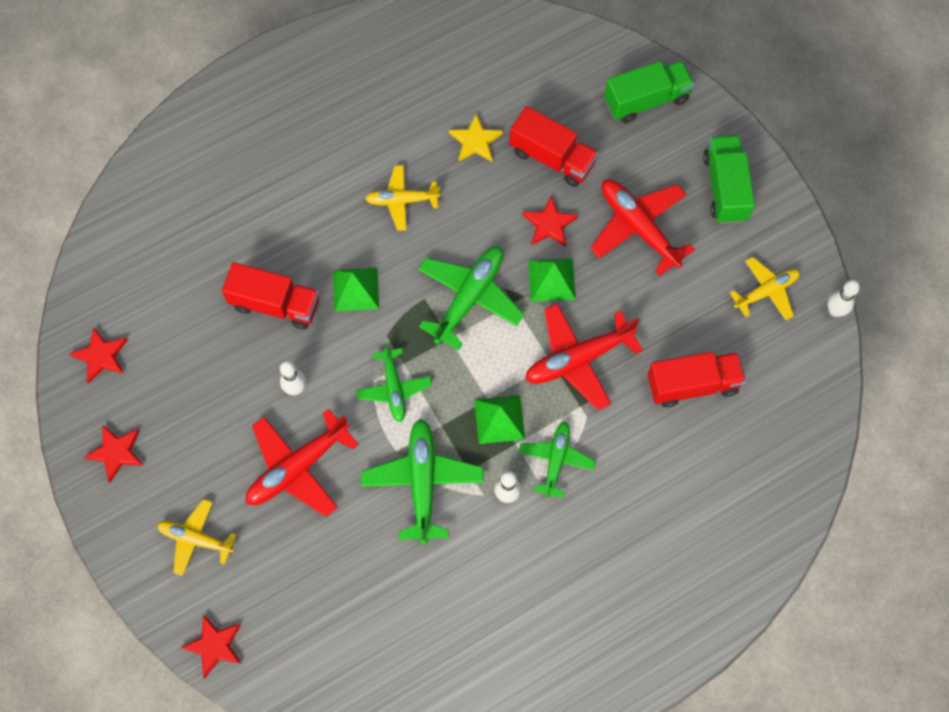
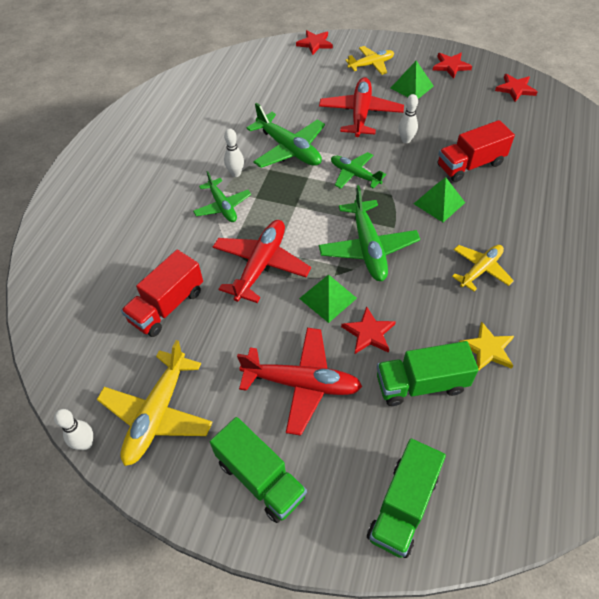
camera: 140 degrees right, 15 degrees down
green pyramid [474,395,525,444] -> green pyramid moved to [390,61,434,99]
red truck [509,106,598,187] -> green truck [377,341,479,406]
yellow plane [730,257,800,320] -> yellow plane [97,340,213,466], size x1.57

